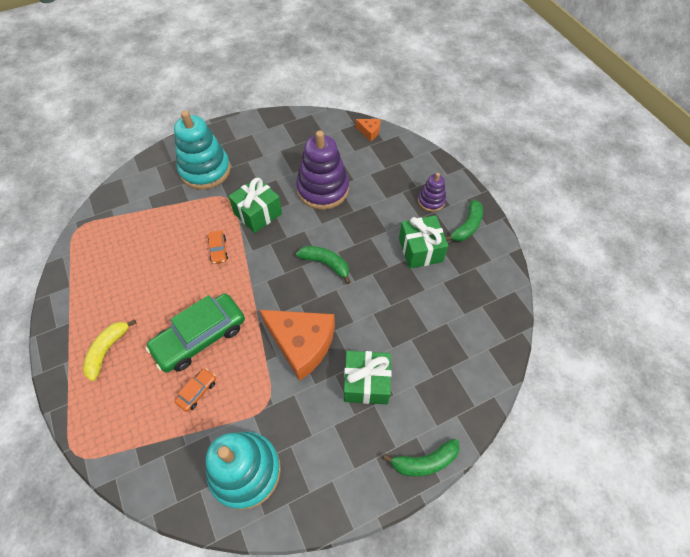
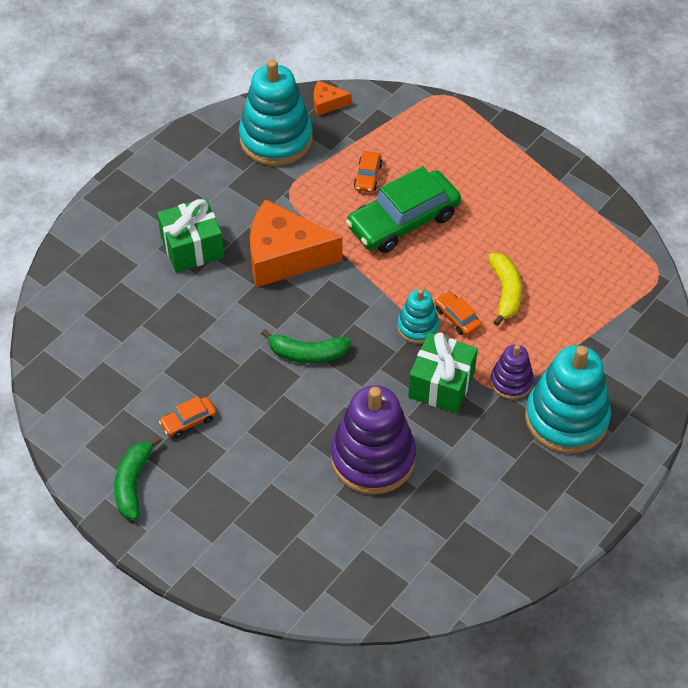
camera: 155 degrees right, 5 degrees down
yellow banana [83,319,137,381] -> yellow banana moved to [488,253,522,326]
green car [145,293,245,373] -> green car turned 150 degrees counterclockwise [346,166,461,253]
orange cheese [355,119,381,141] -> orange cheese moved to [314,81,351,116]
green banana [383,439,460,477] -> none
green gift [399,215,448,269] -> orange car [159,396,216,438]
purple stacking toy [418,173,446,212] -> purple stacking toy moved to [490,344,534,399]
none -> turquoise stacking toy [397,289,439,344]

